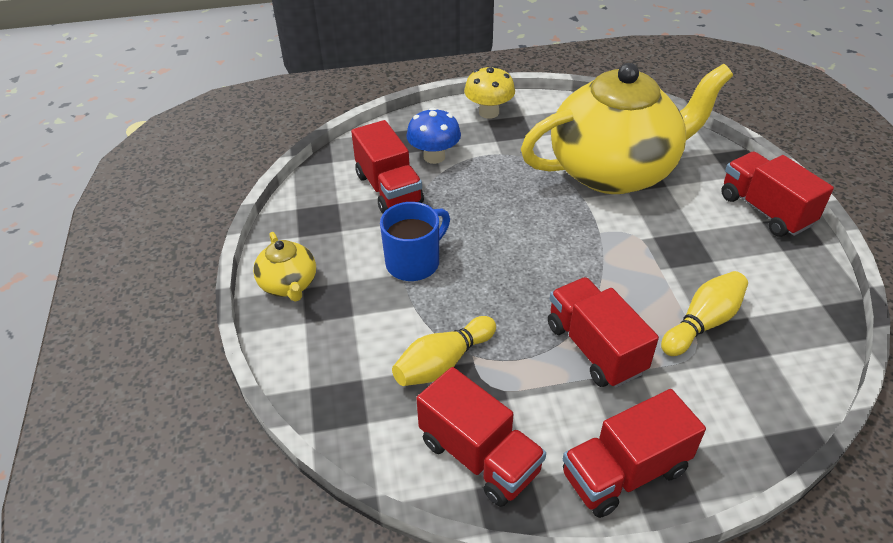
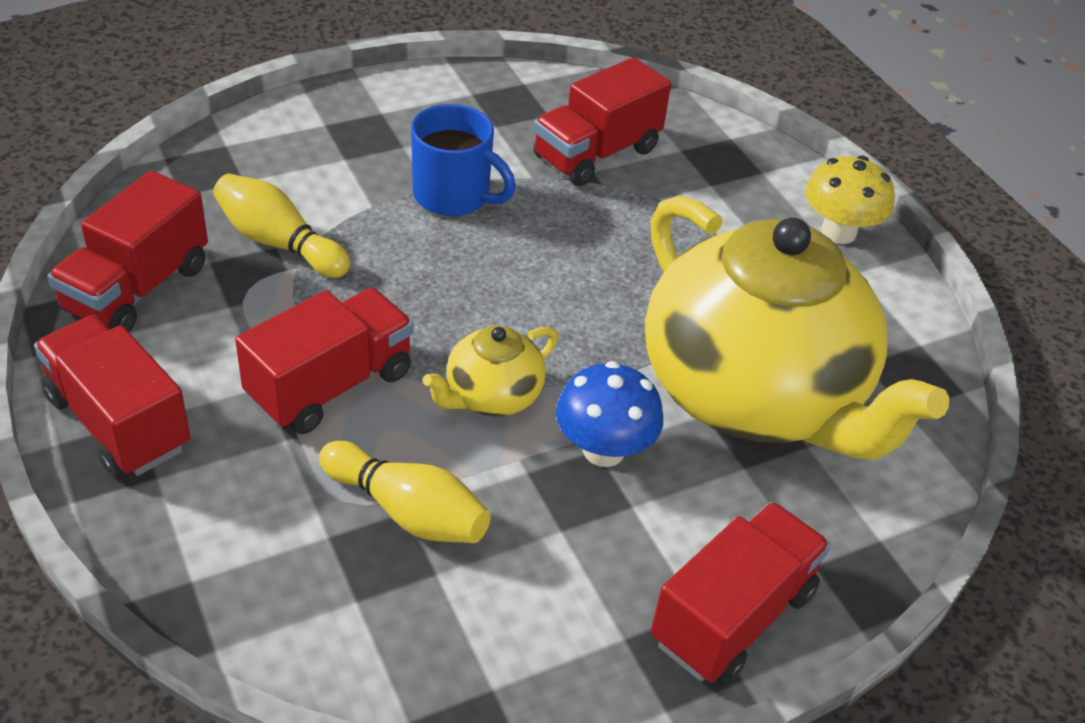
camera: 70 degrees right, 0 degrees up
yellow teapot [253,232,316,302] -> yellow teapot moved to [423,325,558,416]
blue mushroom [406,108,461,164] -> blue mushroom moved to [556,361,663,467]

